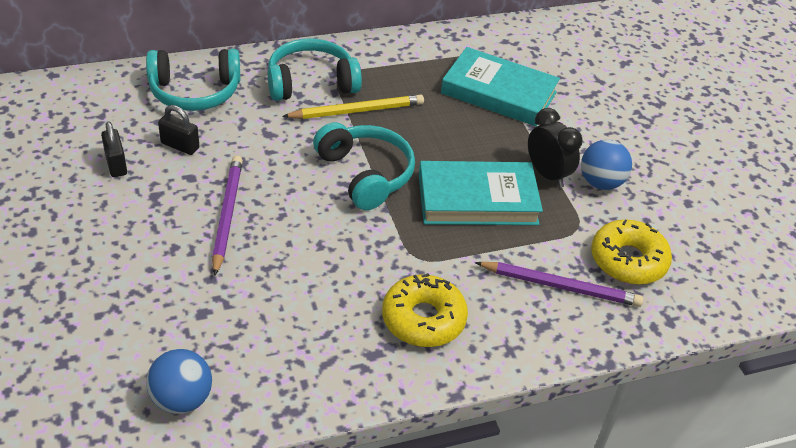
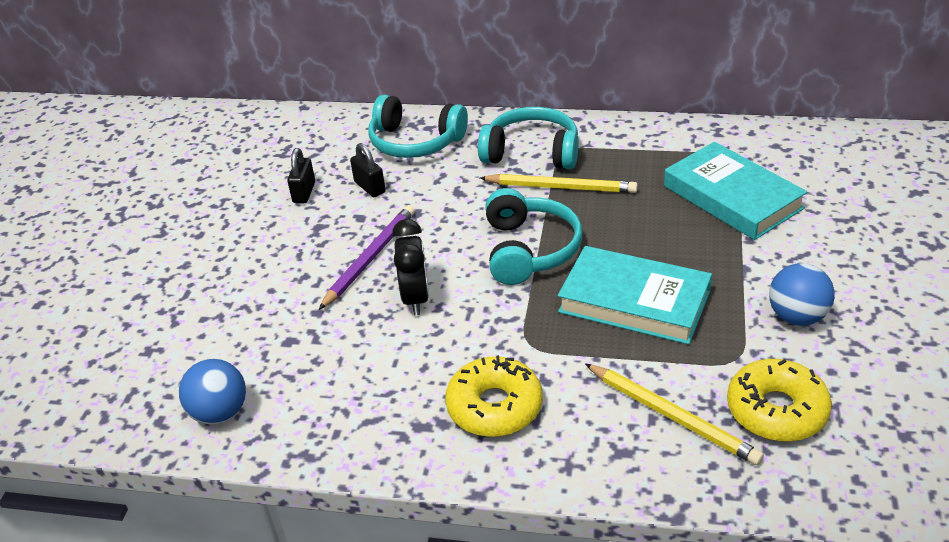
camera: 35 degrees right, 5 degrees down
purple pencil [475,262,644,307] -> yellow pencil [585,363,764,465]
black clock [528,108,582,188] -> black clock moved to [392,219,429,315]

